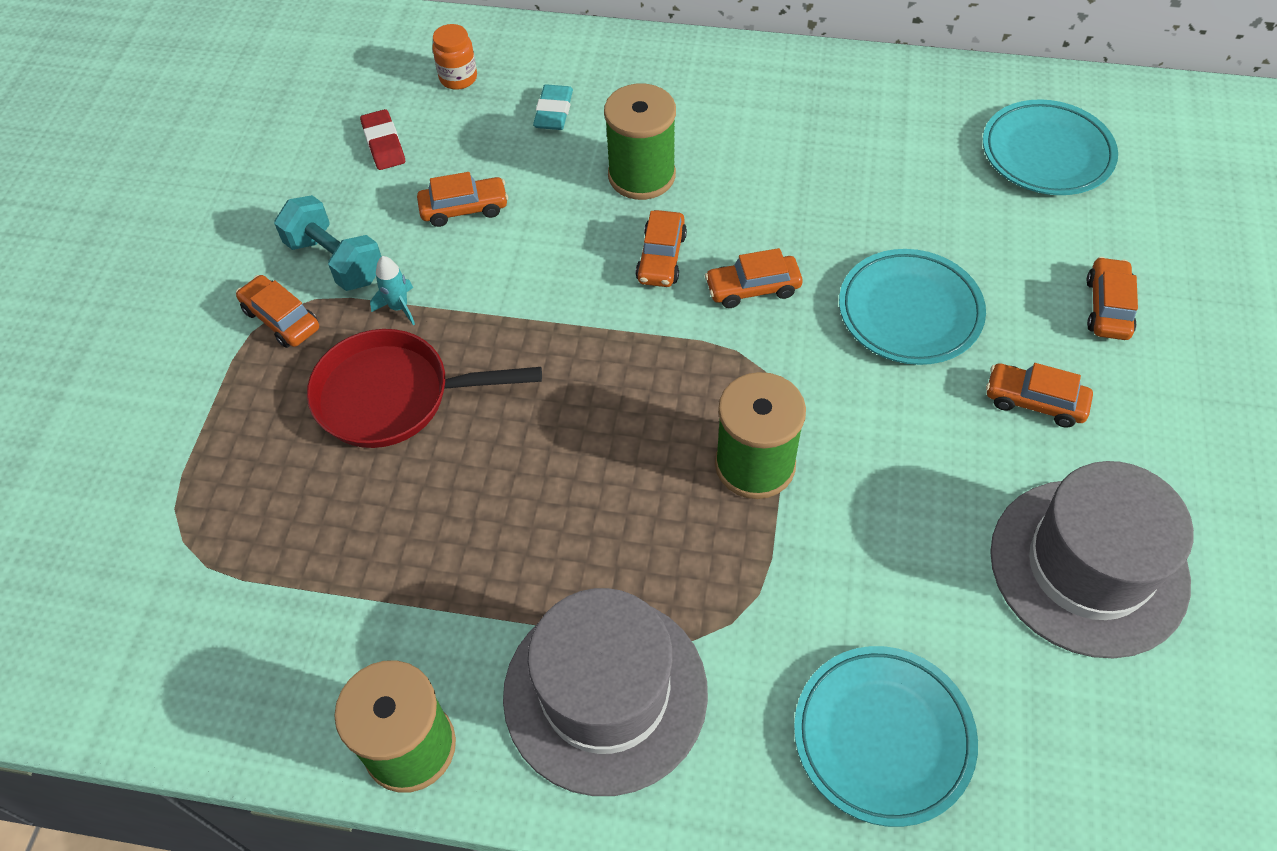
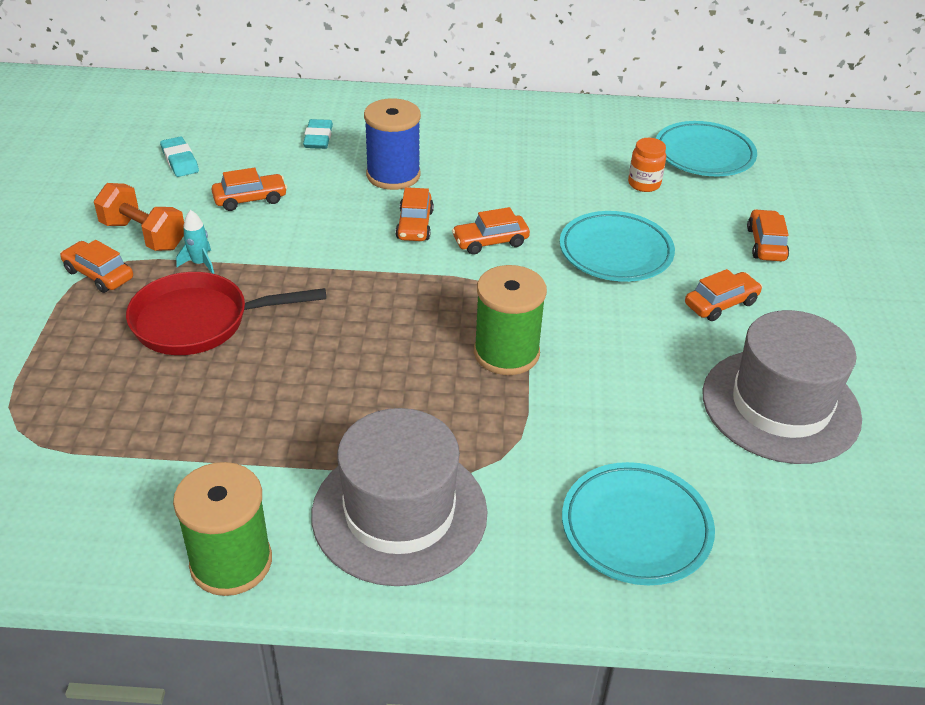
camera: 10 degrees left, 15 degrees down
turquoise dumbbell [274,195,382,291] -> orange dumbbell [94,183,184,251]
red eraser [360,109,405,170] -> turquoise eraser [160,136,199,177]
orange jar [432,24,477,90] -> orange jar moved to [628,138,666,192]
green spool [604,84,676,200] -> blue spool [364,98,421,190]
orange car [986,363,1093,428] -> orange car turned 135 degrees clockwise [685,269,762,321]

